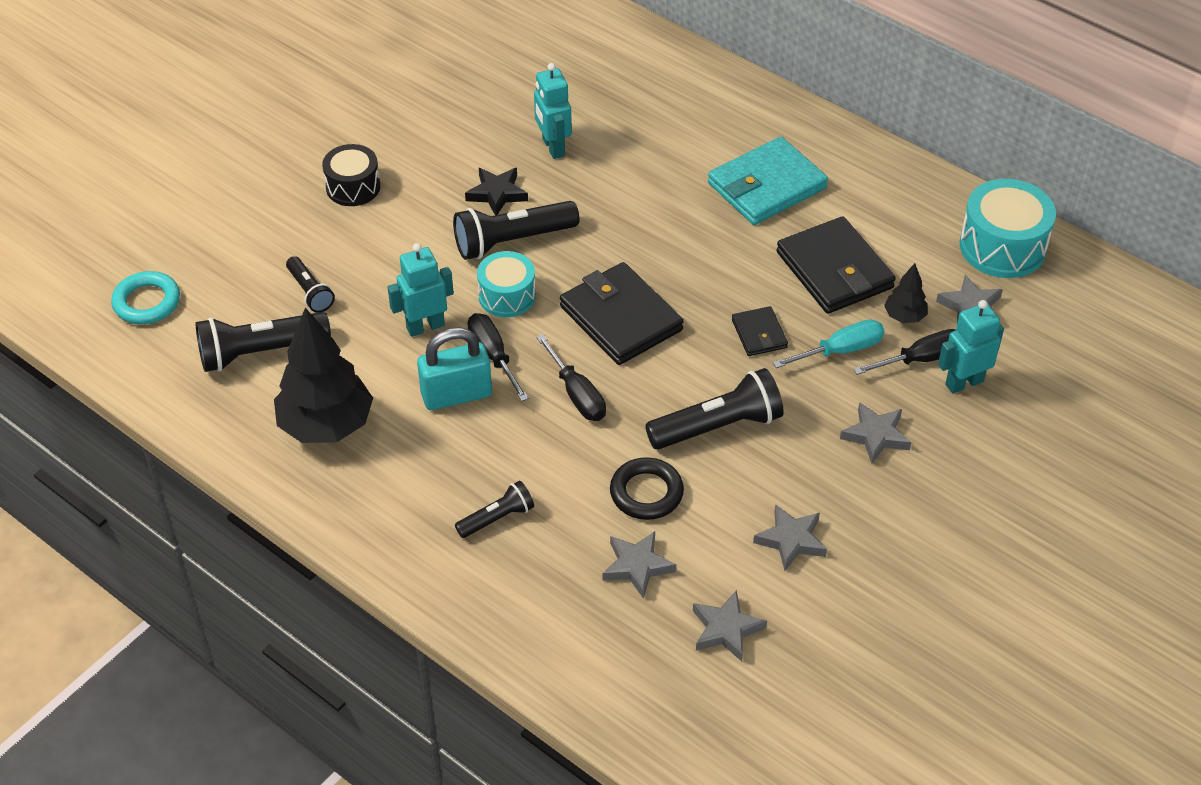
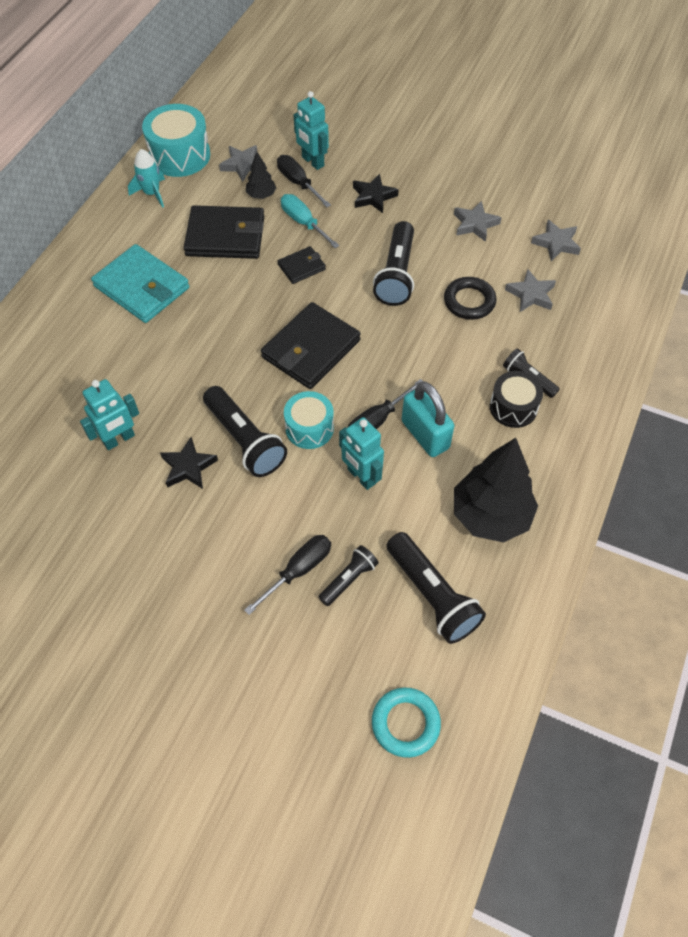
camera: 105 degrees left, 10 degrees up
black drum [322,144,380,206] -> black drum moved to [490,371,543,428]
black screwdriver [536,334,606,421] -> black screwdriver moved to [244,535,331,615]
black flashlight [645,368,784,450] -> black flashlight turned 135 degrees counterclockwise [373,221,414,306]
black wallet [776,216,896,314] -> black wallet turned 45 degrees clockwise [184,205,264,259]
grey star [840,402,911,464] -> black star [353,174,399,213]
none -> turquoise rocket [128,149,165,208]

